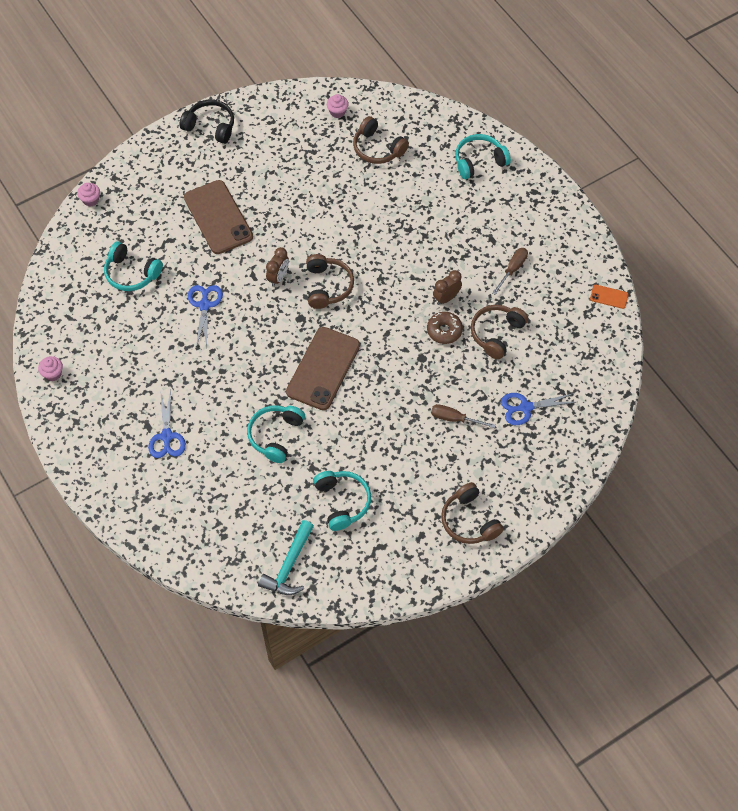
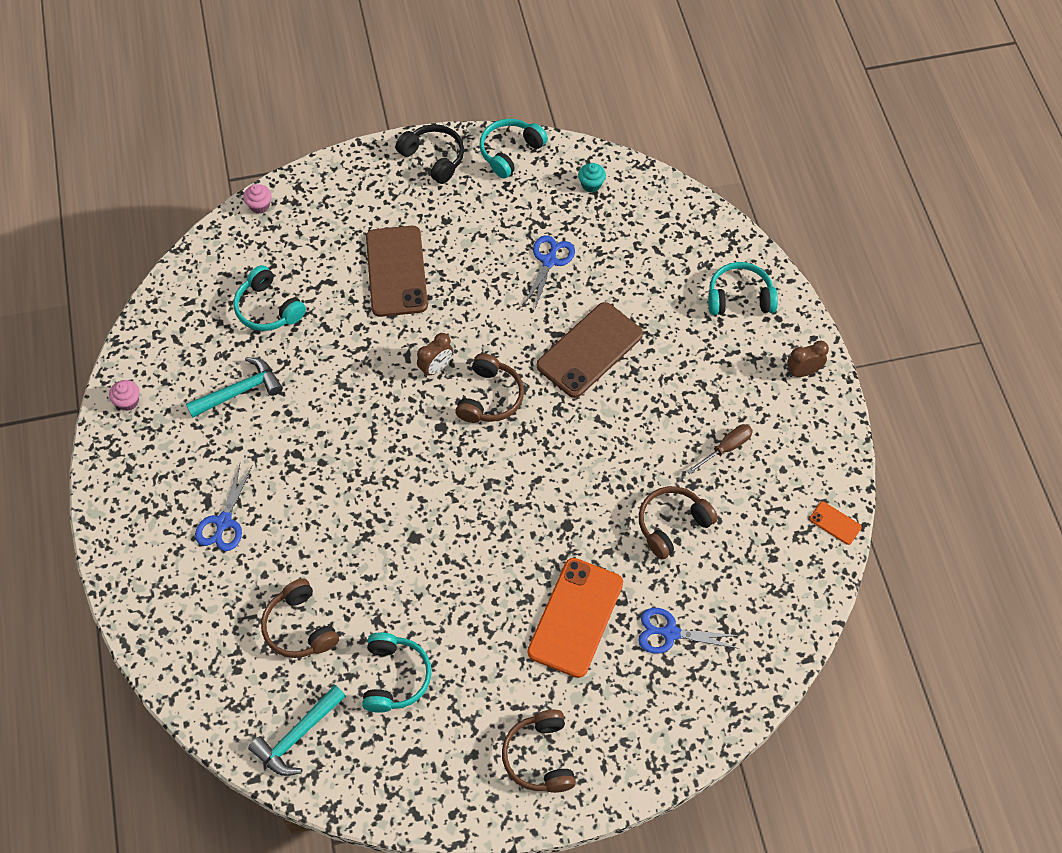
camera: 20 degrees right, 0 degrees up
blue scissors [188,285,223,348] -> blue scissors moved to [523,235,575,308]
turquoise headphones [247,406,305,463] -> turquoise headphones moved to [479,119,548,178]
brown phone [286,327,360,410] -> brown phone moved to [537,302,643,398]
pink cupcake [327,94,348,118] -> turquoise cupcake [578,163,606,192]
brown headphones [353,116,409,164] -> brown headphones moved to [261,579,339,658]
brown donut [427,312,463,344] -> none
brown screwdriver [431,404,495,428] -> orange phone [527,558,623,678]
brown clock [433,270,462,305] -> brown clock moved to [787,341,829,377]
none -> turquoise hammer [186,357,283,418]

